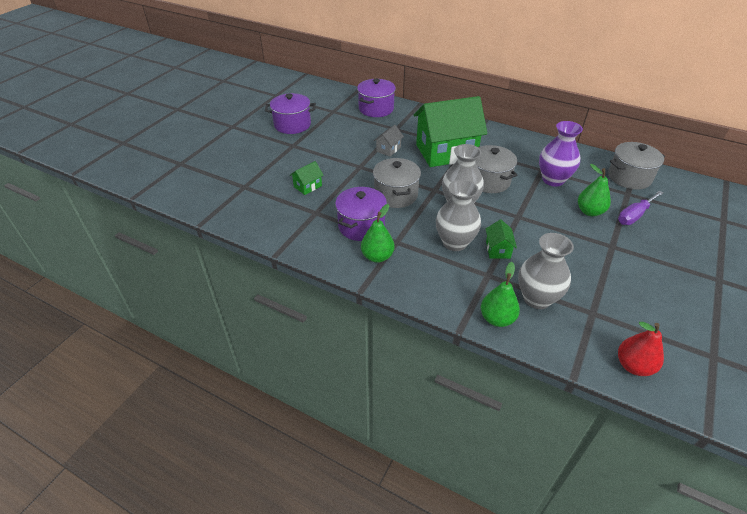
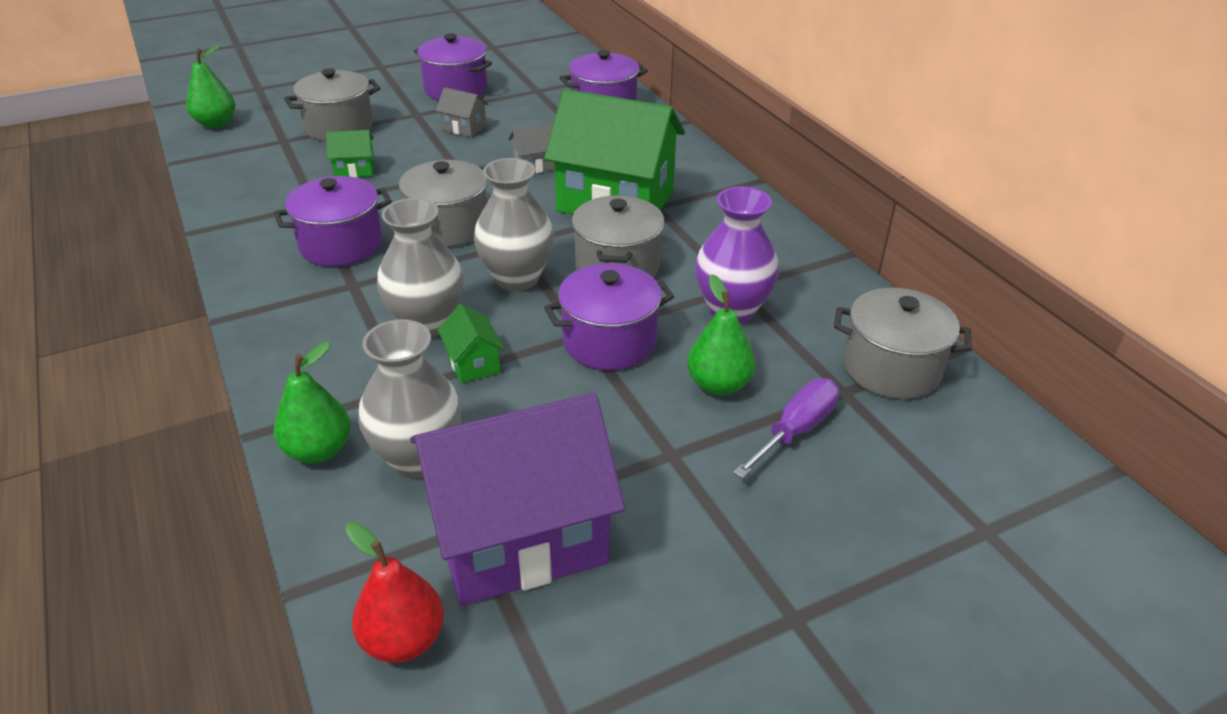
camera: 35 degrees right, 5 degrees down
green pear [361,204,394,263] -> green pear moved to [186,45,235,128]
green house [486,219,517,259] -> green house turned 60 degrees counterclockwise [438,304,505,383]
purple screwdriver [618,191,663,225] -> purple screwdriver turned 135 degrees clockwise [733,379,839,478]
none -> grey pot [284,68,380,141]
none -> purple house [410,393,625,606]
none -> grey house [436,87,488,137]
none -> purple pot [544,263,674,370]

